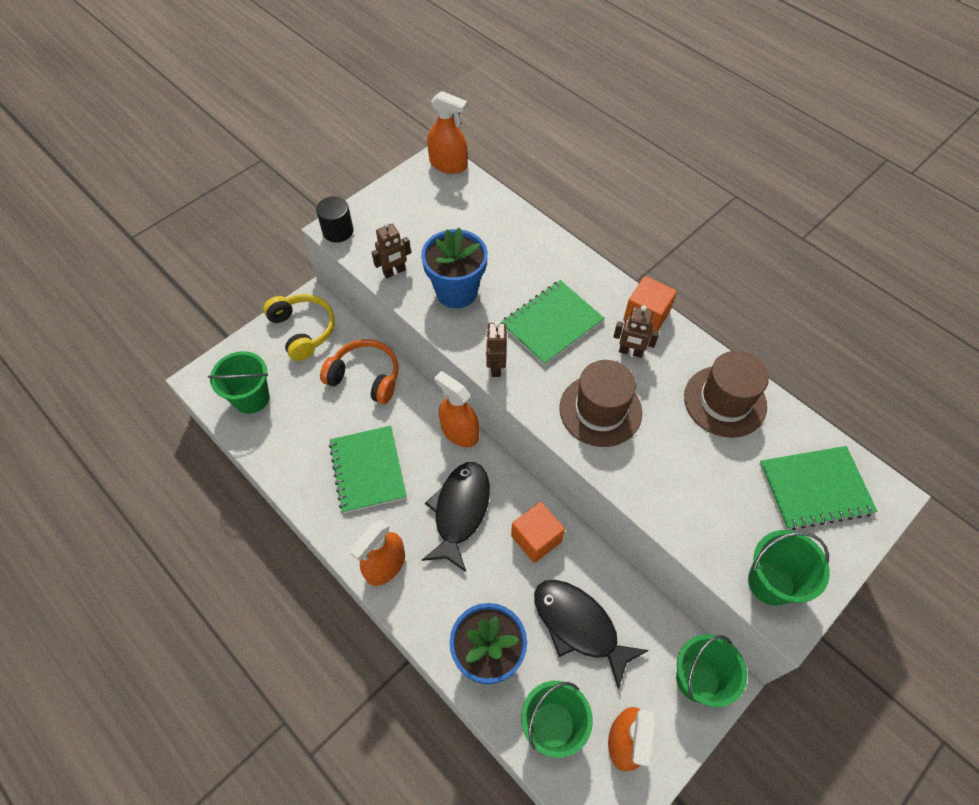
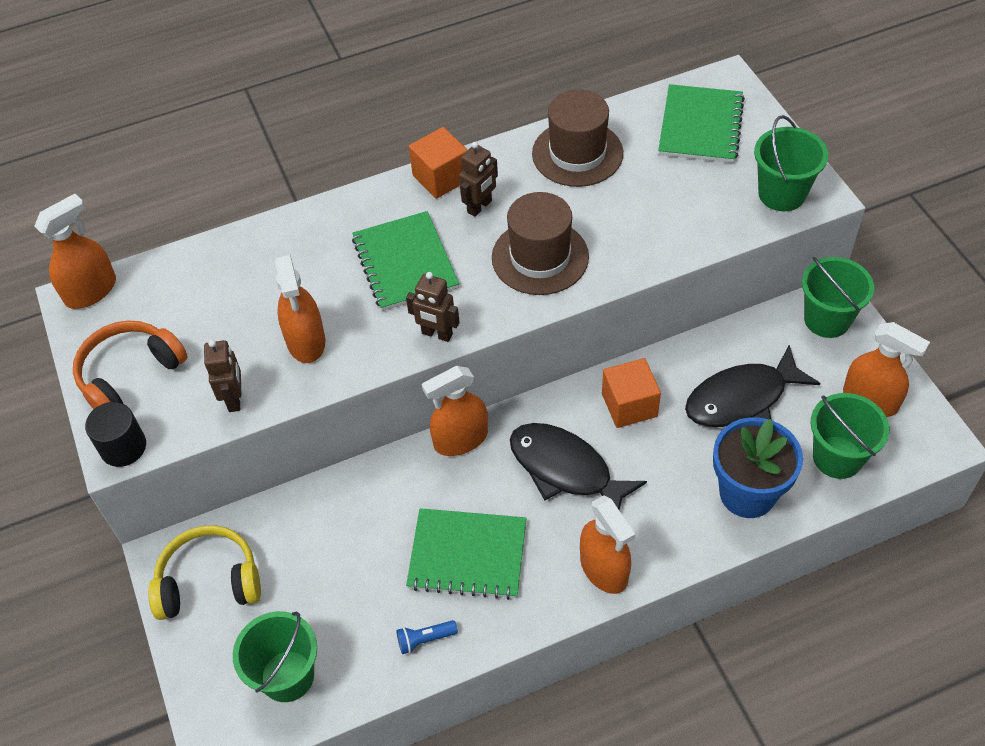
camera: 65 degrees left, 5 degrees down
orange headphones [320,339,399,404] -> orange headphones moved to [73,320,188,409]
blue flower pot [421,228,488,308] -> orange spray bottle [275,254,325,363]
none -> blue flashlight [396,620,458,654]

